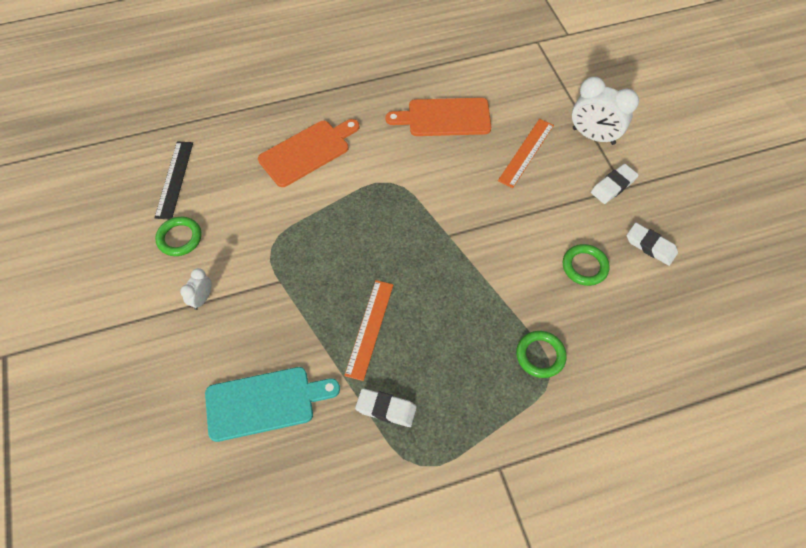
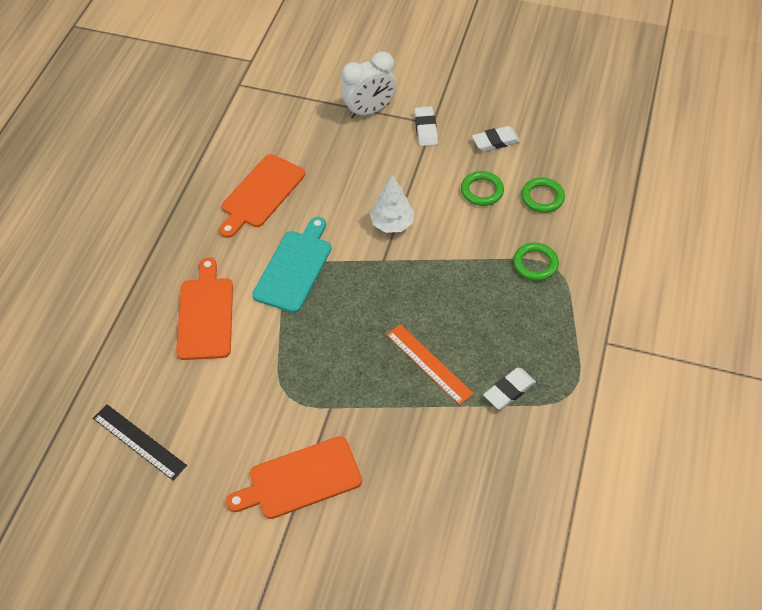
camera: 55 degrees left, 5 degrees down
green ring [155,217,202,256] -> green ring moved to [521,178,565,213]
white clock [180,268,212,310] -> orange cutting board [226,436,362,519]
turquoise cutting board [205,367,340,442] -> turquoise cutting board moved to [252,217,332,313]
orange ruler [498,119,554,188] -> none
none -> white tree [370,175,414,233]

